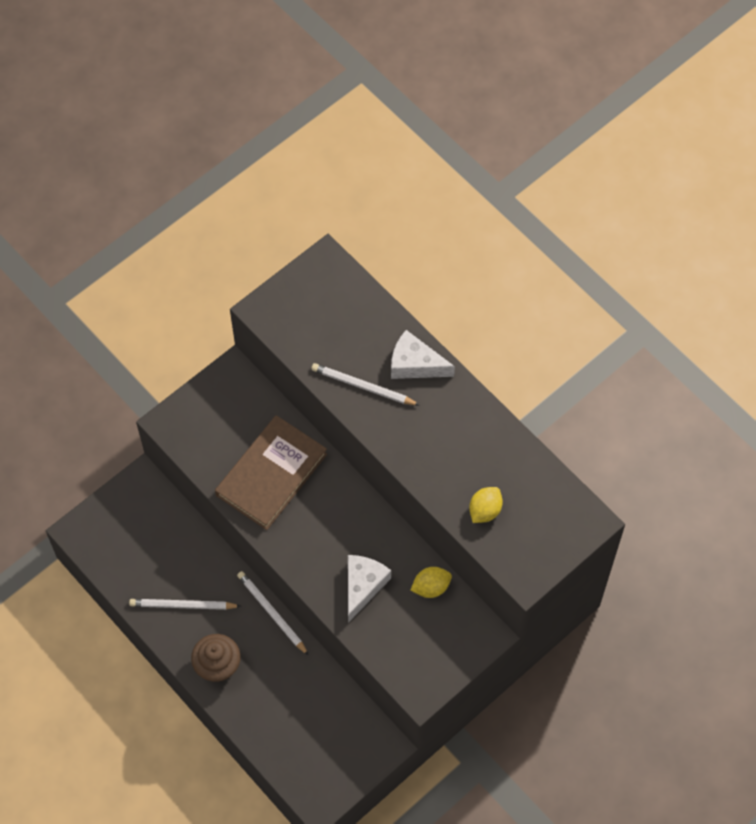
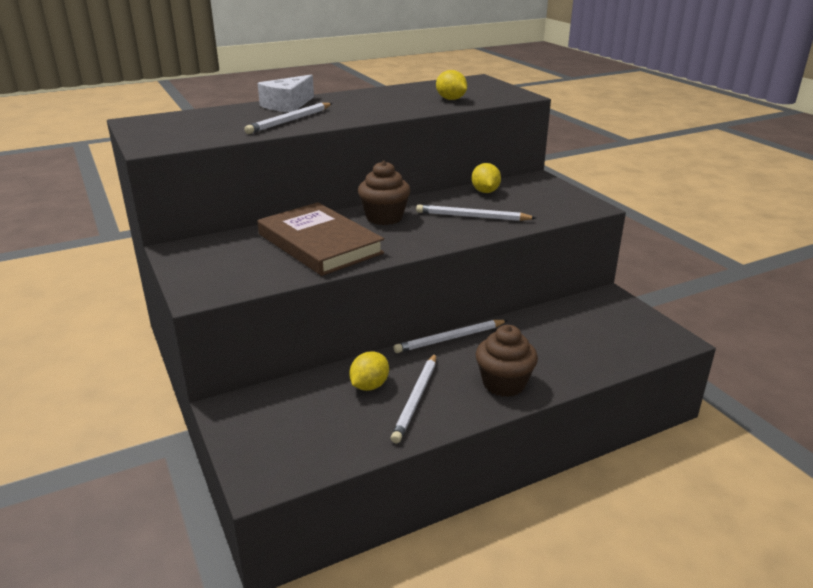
camera: 75 degrees left, 35 degrees down
white cheese [348,555,391,623] -> white pencil [416,205,536,221]
none -> yellow lemon [349,351,389,391]
none -> brown cupcake [358,161,411,225]

